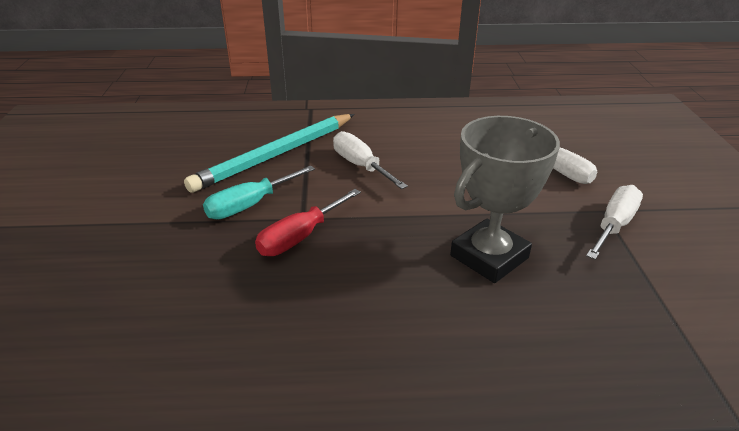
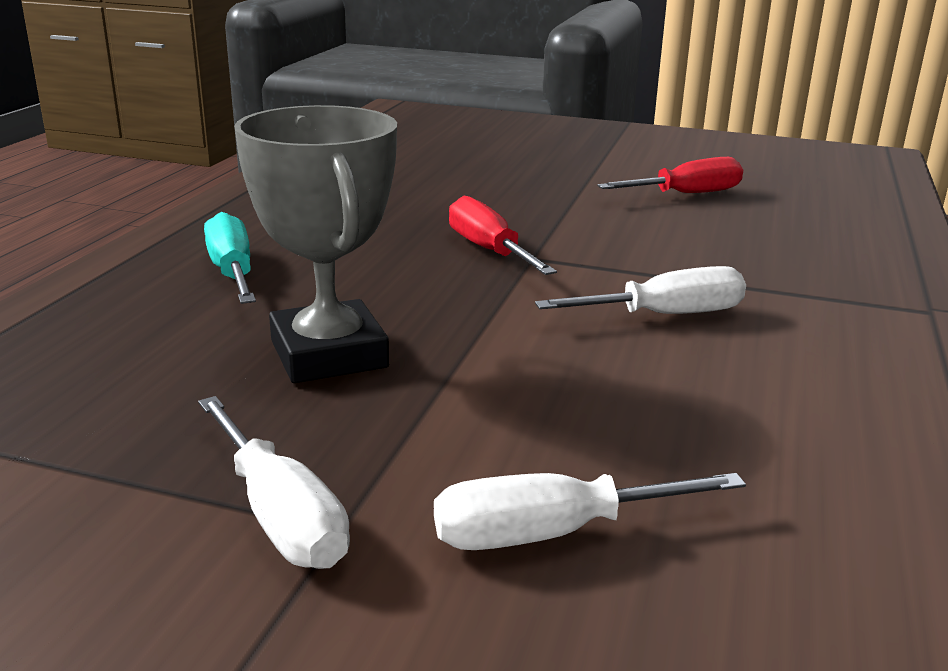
camera: 110 degrees right, 10 degrees down
turquoise pencil [184,114,355,193] -> none
turquoise screwdriver [203,165,315,219] -> turquoise screwdriver moved to [204,212,256,304]
none -> red screwdriver [597,157,743,193]

